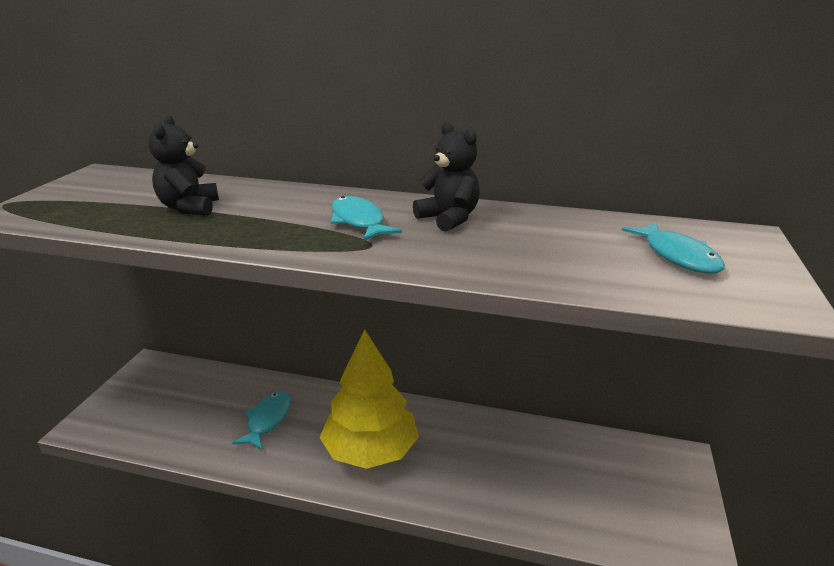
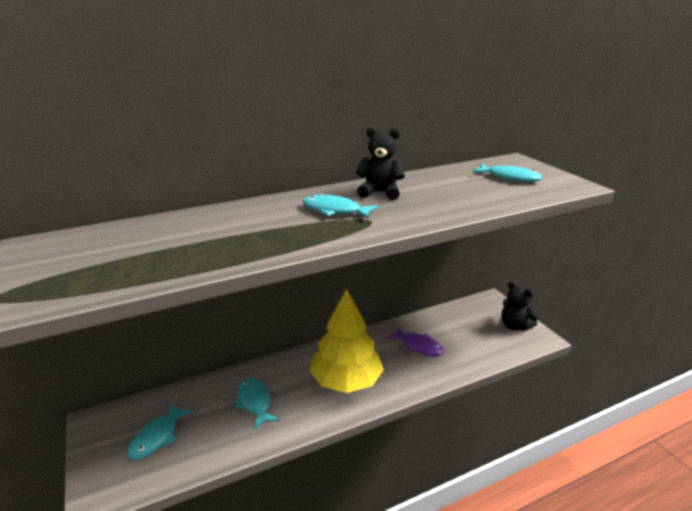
camera: 40 degrees left, 0 degrees up
black teddy bear [148,115,219,215] -> black teddy bear moved to [501,282,539,331]
none -> turquoise fish [127,403,193,460]
none -> purple fish [386,326,444,357]

